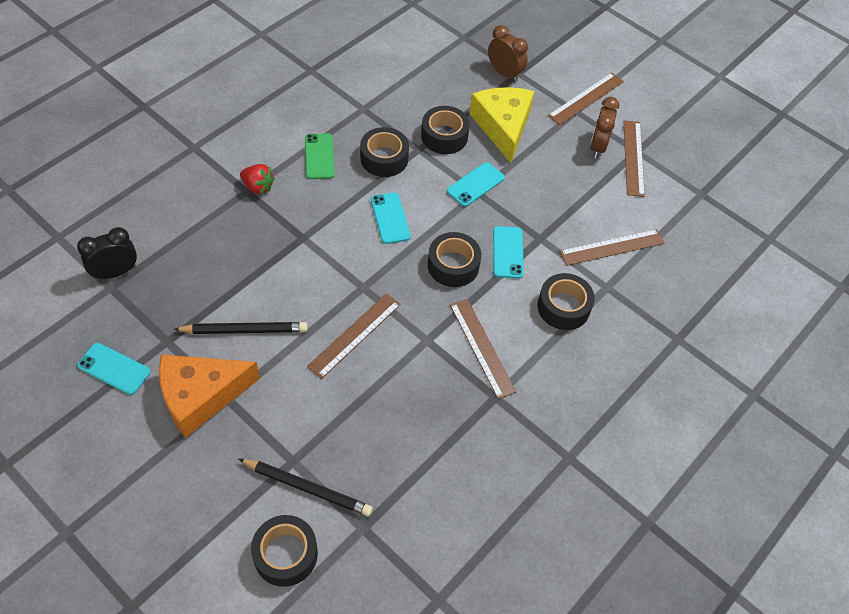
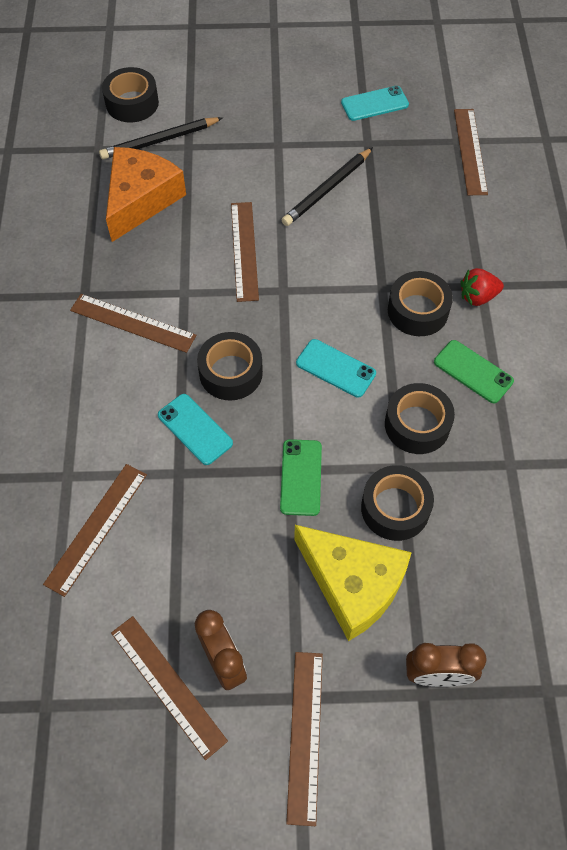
camera: 140 degrees right, 5 degrees up
black clock [77,227,137,280] -> brown ruler [454,109,488,195]
orange cheese [159,355,260,438] -> orange cheese moved to [106,147,186,242]
turquoise phone [447,162,505,207] -> green phone [280,439,322,516]
black tape [537,273,595,330] -> black tape moved to [388,271,453,336]

